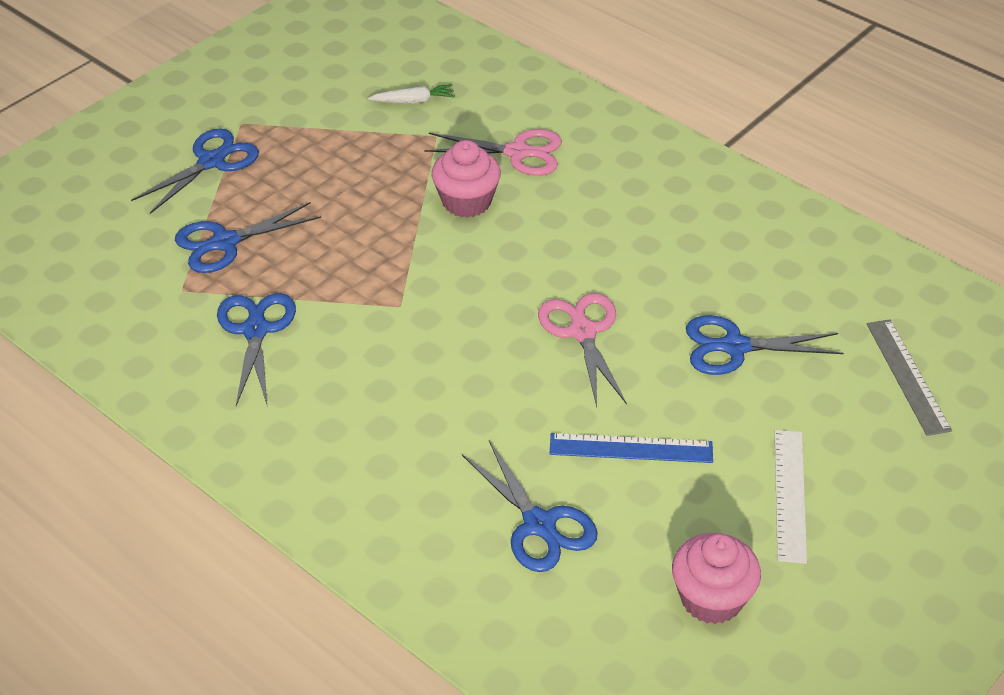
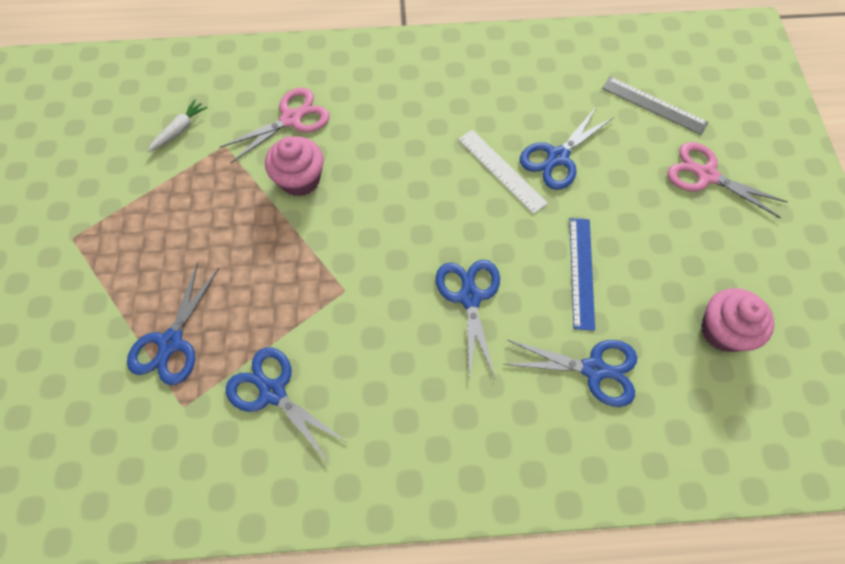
camera: 45 degrees left, 20 degrees up
blue scissors [131,128,259,214] -> blue scissors moved to [436,260,500,382]
pink scissors [538,293,627,407] -> pink scissors moved to [667,142,787,219]
blue ruler [549,433,713,463] -> blue ruler turned 45 degrees counterclockwise [570,218,595,331]
white ruler [775,430,807,564] -> white ruler moved to [458,130,548,214]

